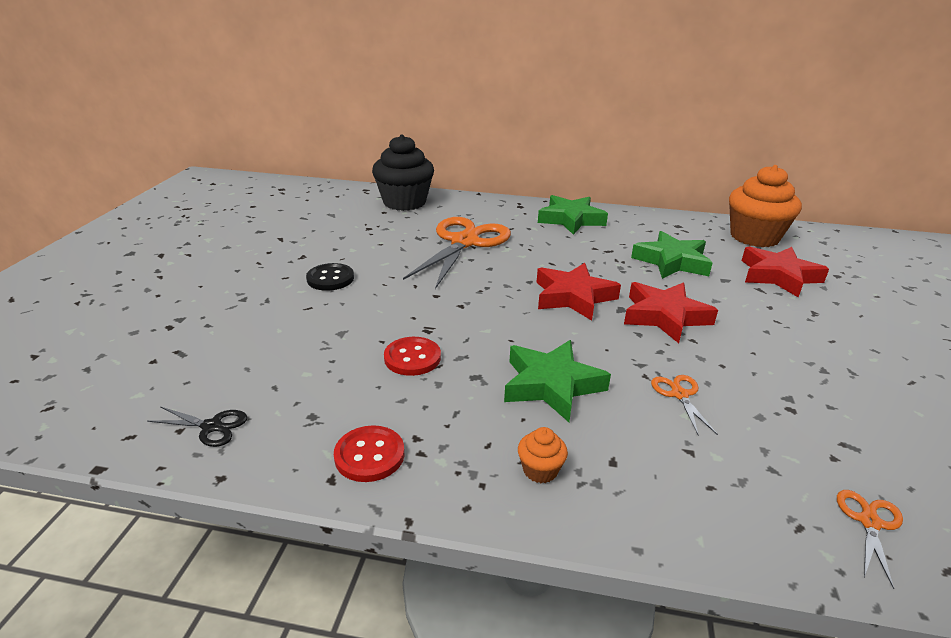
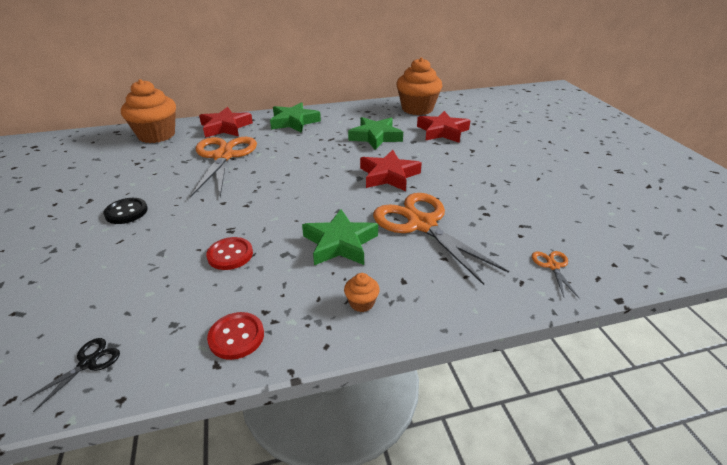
camera: 25 degrees left, 5 degrees up
black scissors [147,406,247,447] -> black scissors turned 45 degrees counterclockwise [22,338,120,412]
black cupcake [372,134,434,211] -> orange cupcake [121,79,176,143]
red star [536,263,621,321] -> red star moved to [199,107,253,138]
orange scissors [651,375,718,435] -> orange scissors [373,193,509,285], size x2.41

